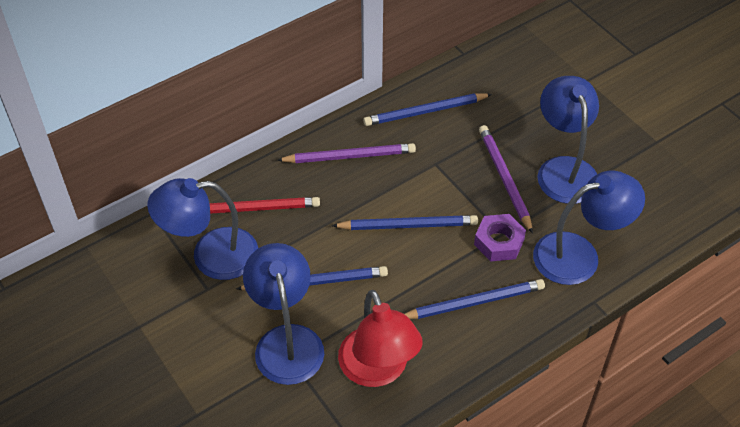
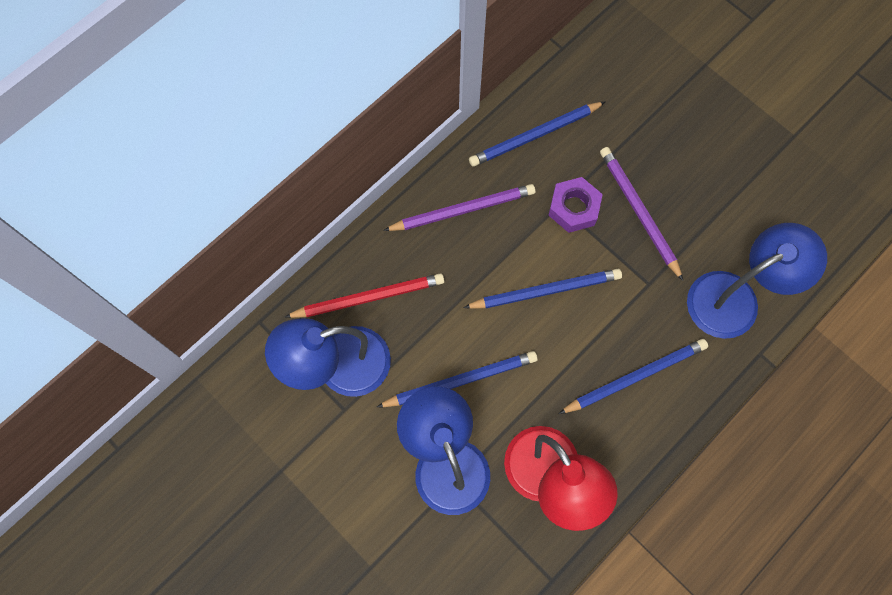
camera: 10 degrees left, 20 degrees up
purple nut [474,214,526,262] -> purple nut moved to [548,177,603,233]
blue lamp [537,76,599,204] -> none

